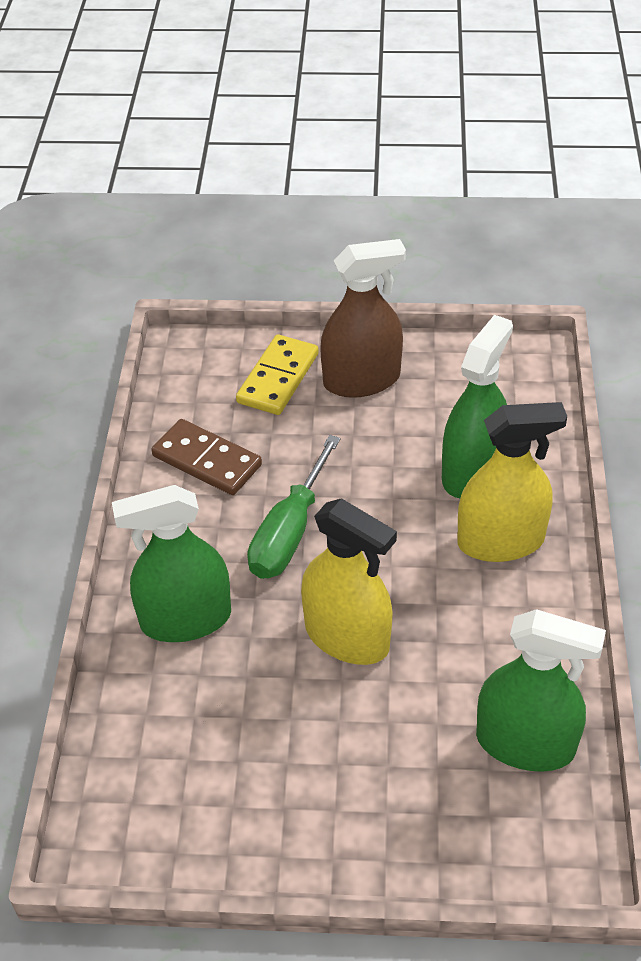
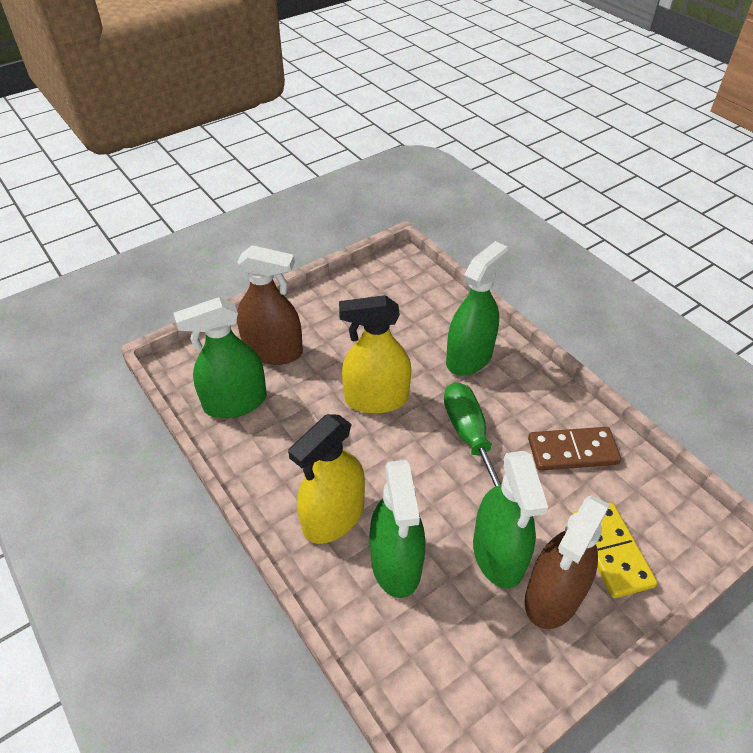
camera: 140 degrees right, 0 degrees up
none -> brown spray bottle [237,245,303,365]
none -> green spray bottle [473,451,548,589]

